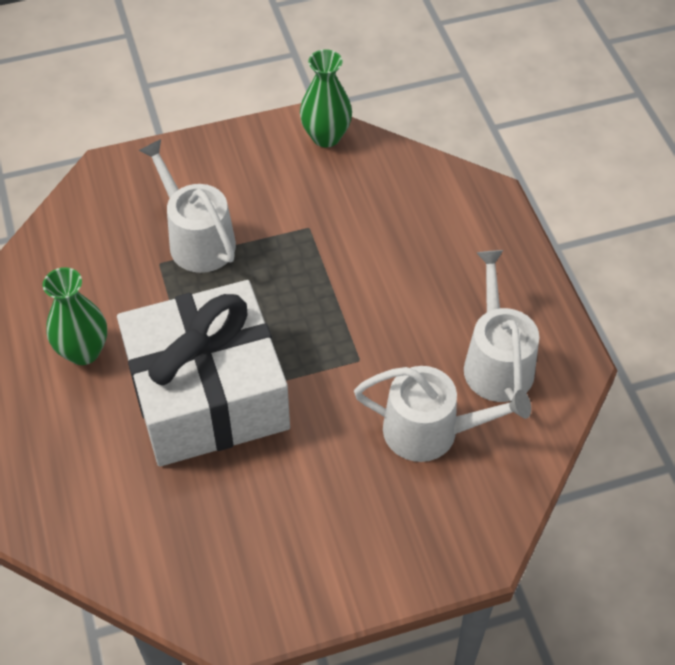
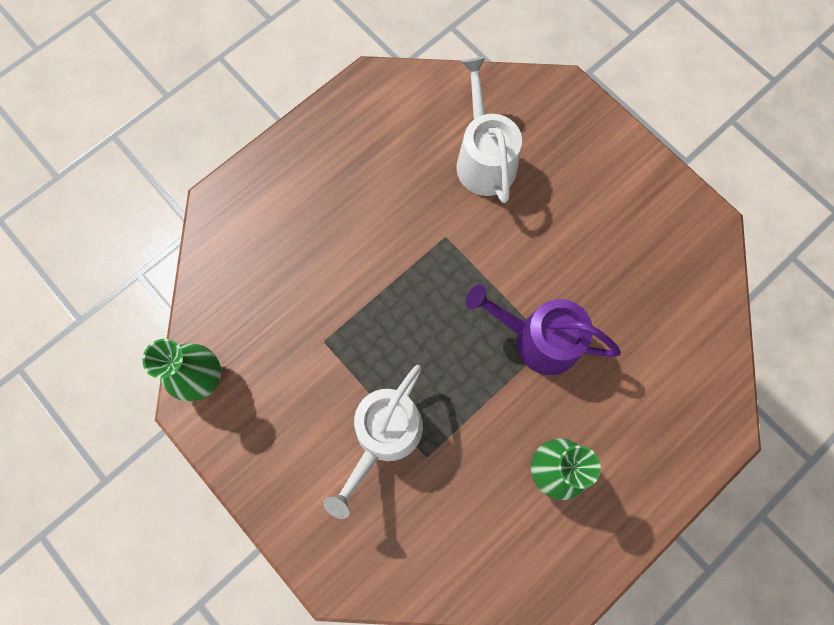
camera: 115 degrees left, 20 degrees up
white gift [117,280,290,467] -> purple watering can [466,284,621,375]
white watering can [464,250,539,402] -> none

